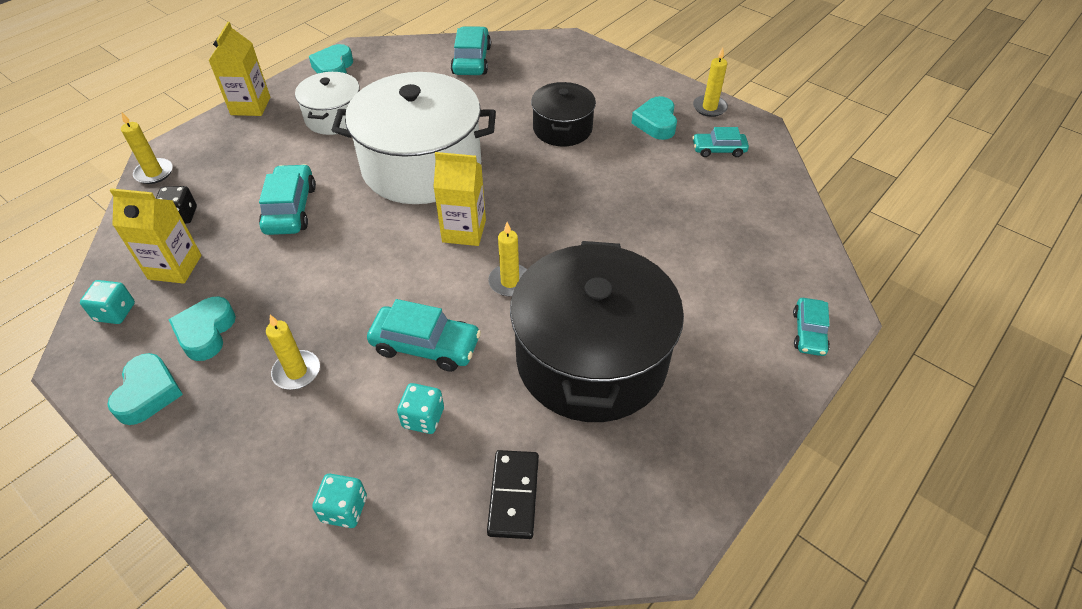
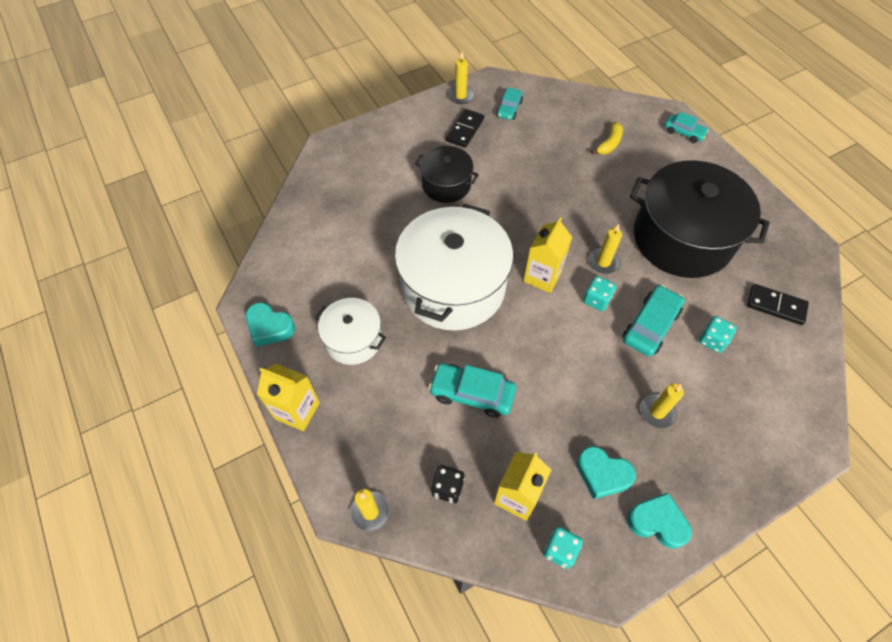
camera: 70 degrees left, 10 degrees up
turquoise dice [312,474,367,528] -> turquoise dice moved to [583,276,616,311]
turquoise car [451,26,491,75] -> none
turquoise heart [631,96,677,140] -> black domino [445,109,484,148]
none -> yellow banana [591,122,623,154]

